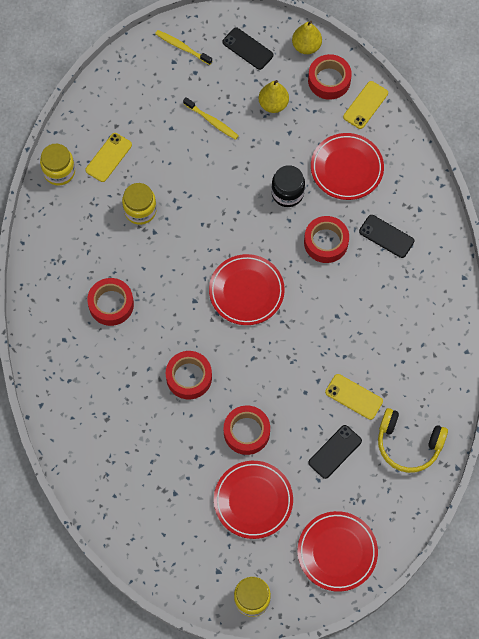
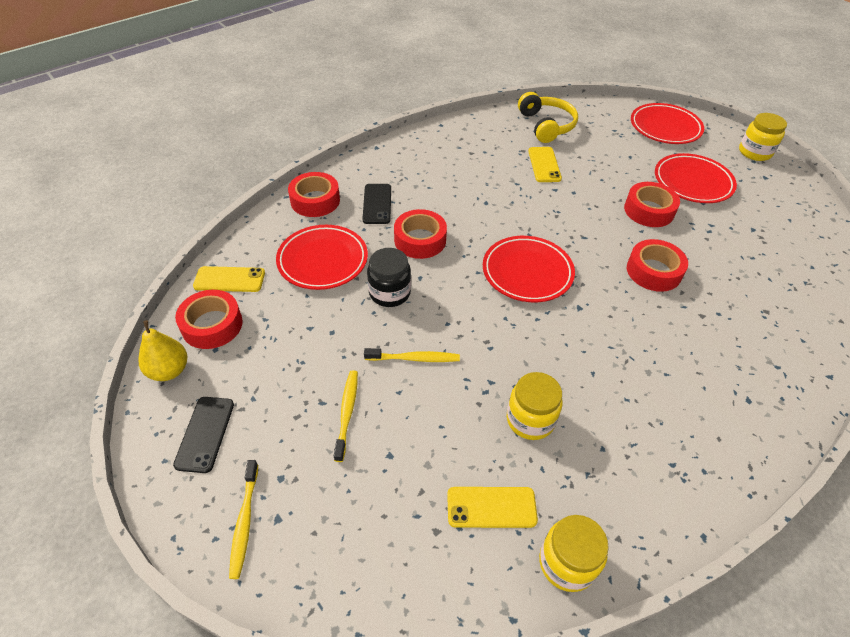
camera: 125 degrees left, 20 degrees down
red tape [87,278,134,326] -> red tape moved to [288,172,340,217]
yellow pear [259,80,289,113] -> none
black phone [308,425,362,479] -> none
none -> yellow toothbrush [364,348,460,362]

